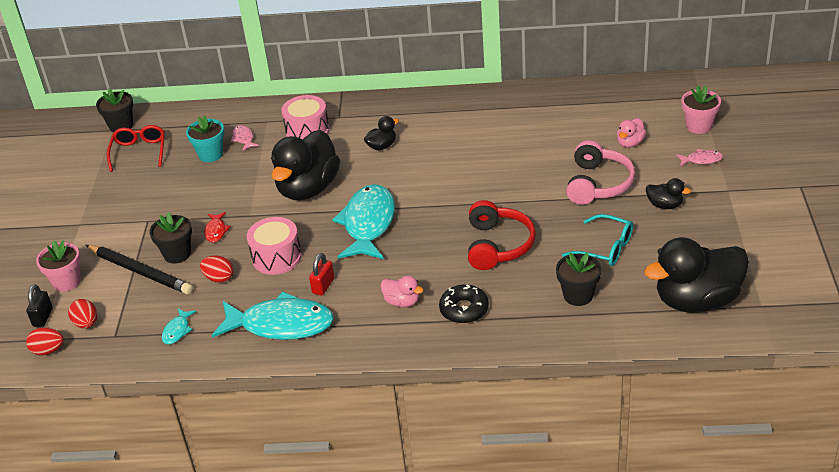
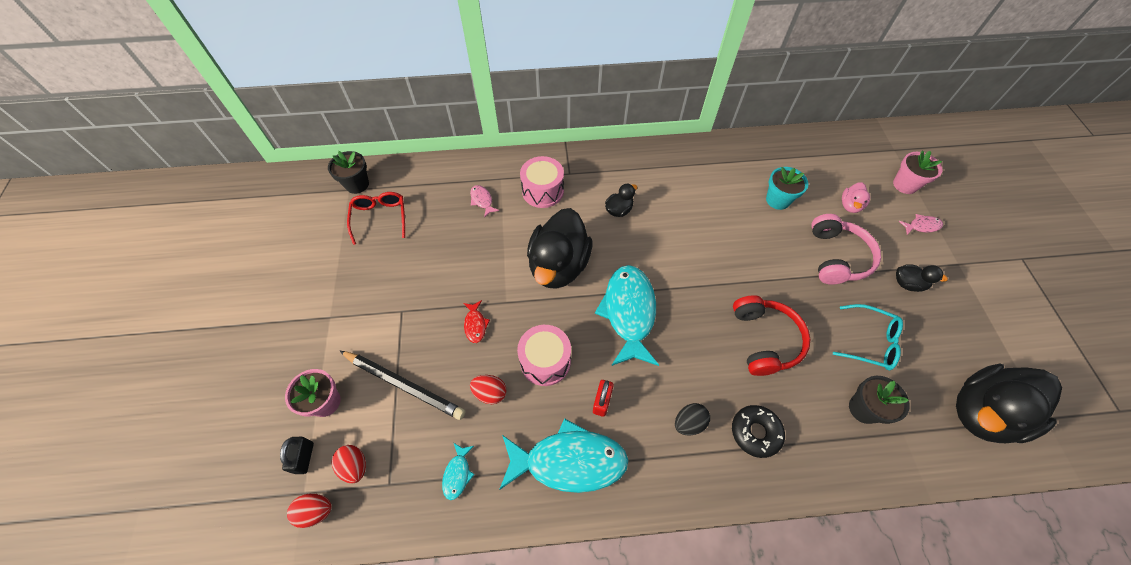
camera: 10 degrees left, 20 degrees up
black flower pot [149,212,192,264] -> none
turquoise flower pot [186,116,224,162] -> turquoise flower pot moved to [766,167,808,210]
pink duck [381,276,423,307] -> black egg [675,403,710,435]

